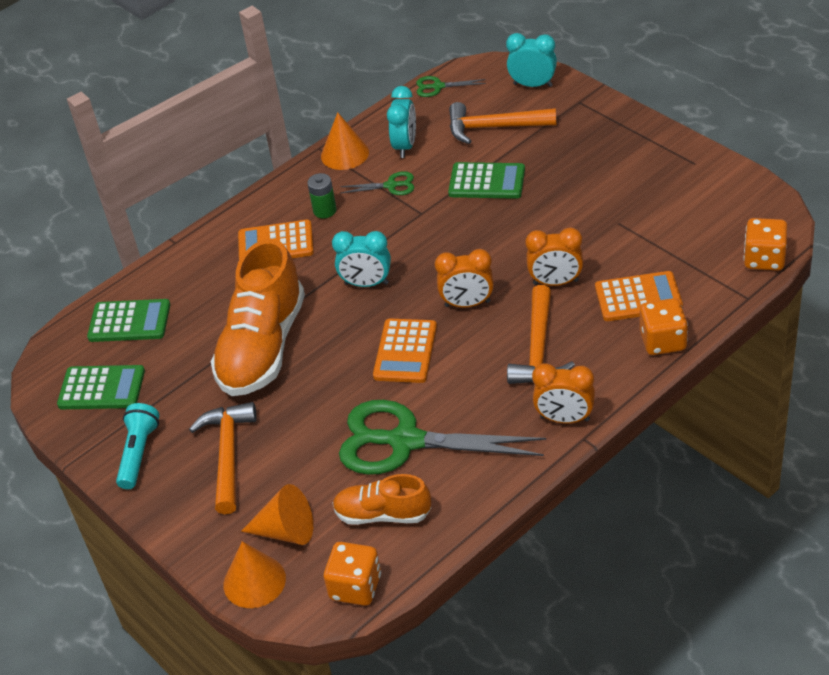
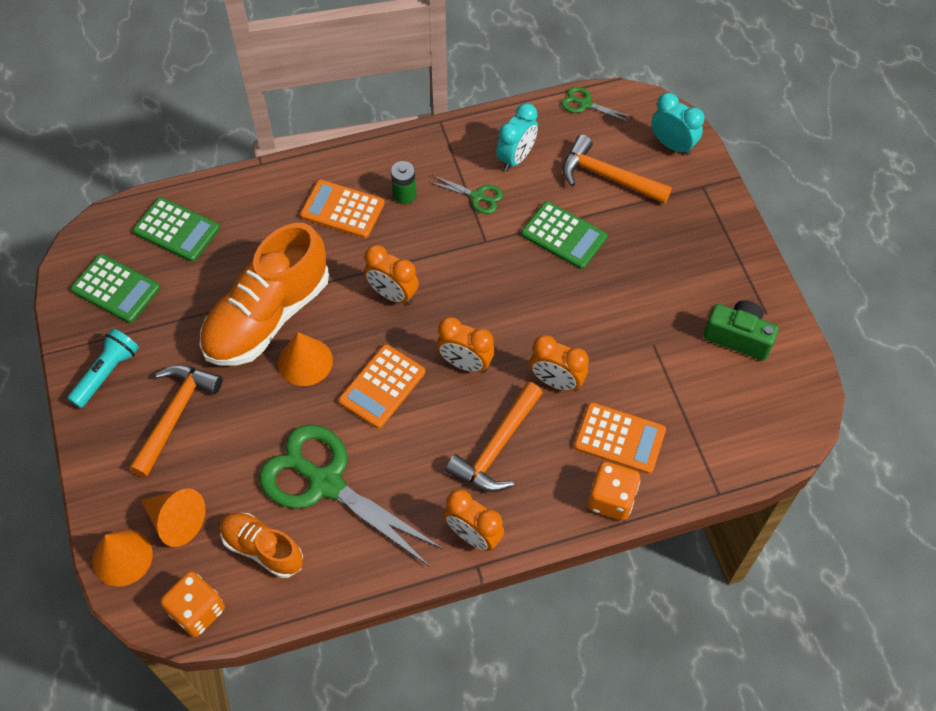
camera: 20 degrees right, 15 degrees up
orange cone [321,112,369,170] -> orange cone moved to [278,332,333,386]
turquoise clock [332,231,391,287] -> orange clock [364,245,419,305]
orange dice [744,218,788,271] -> none
none -> green camera [703,301,779,361]

